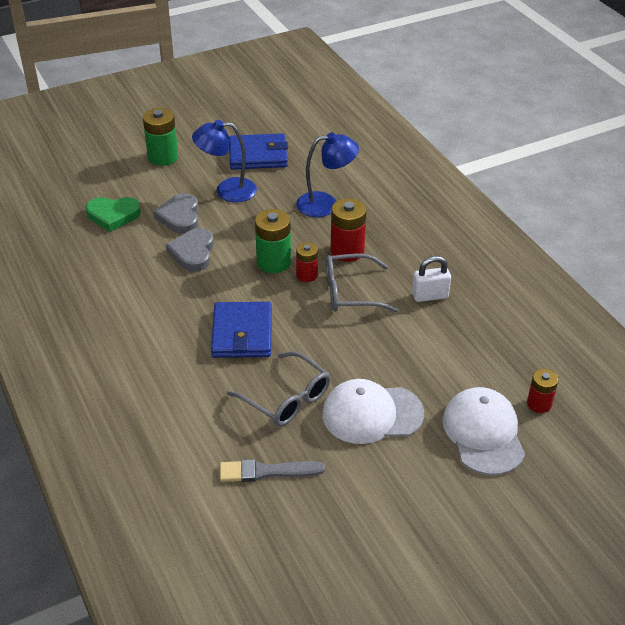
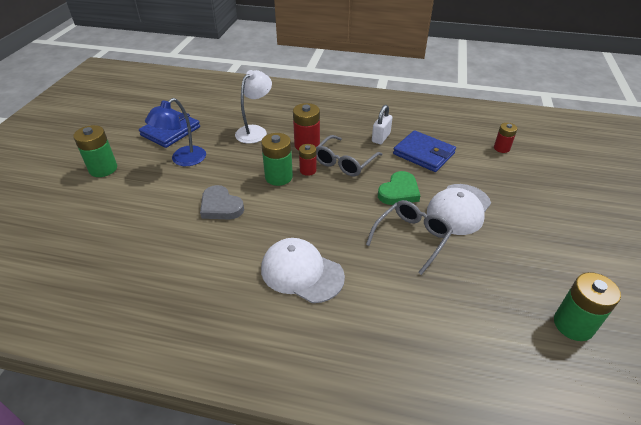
camera: 50 degrees left, 0 degrees up
green heart [86,197,141,232] -> green heart moved to [378,171,420,205]
grey heart [153,193,198,234] -> none
blue wallet [211,302,272,358] -> blue wallet moved to [393,130,456,172]
grey brush [220,459,325,482] -> none
grey glasses [227,351,331,426] -> grey glasses turned 45 degrees counterclockwise [366,200,453,275]
blue lamp [296,132,359,217] -> white lamp [235,70,272,144]
white cap [442,387,525,475] -> white cap moved to [261,238,345,303]
none -> green battery [554,272,621,341]

